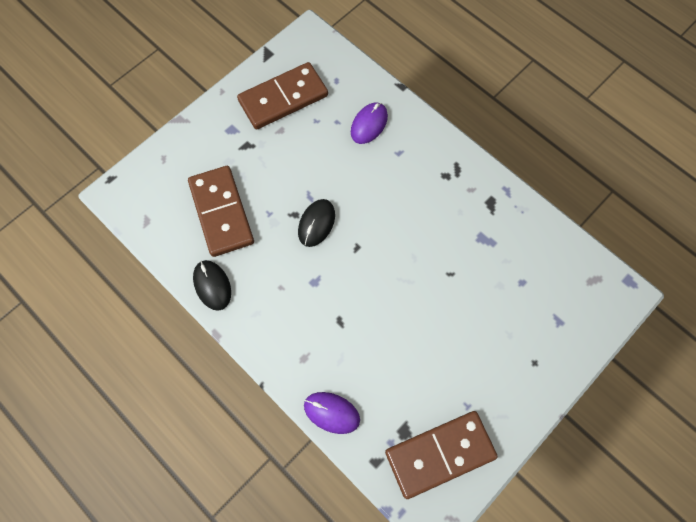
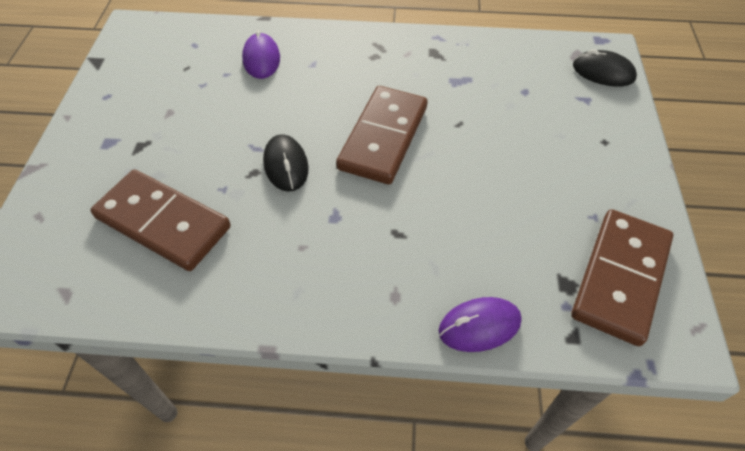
camera: 40 degrees left, 15 degrees down
black mouse [193,260,231,311] -> black mouse moved to [573,49,637,87]
brown domino [237,62,328,130] -> brown domino moved to [336,86,427,184]

